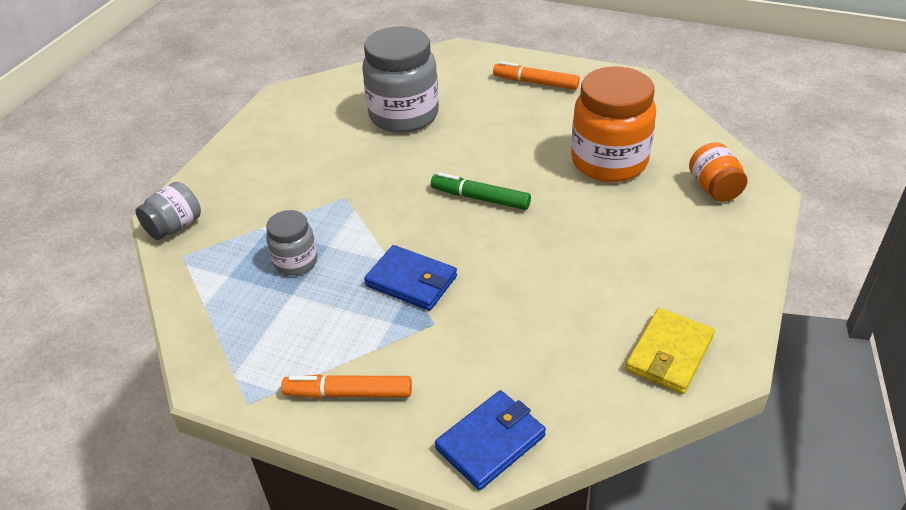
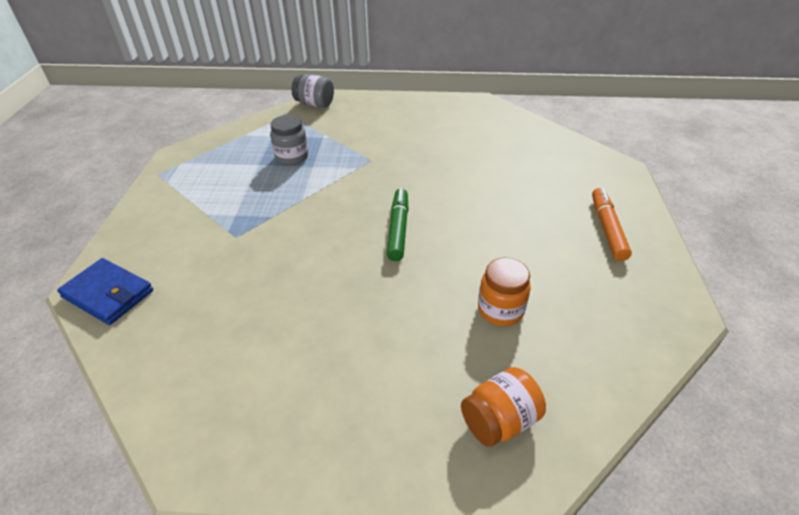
camera: 70 degrees right, 0 degrees up
orange marker [281,374,412,398] -> none
grey jar [362,26,439,133] -> none
blue wallet [364,245,457,311] -> none
orange jar [571,66,656,182] -> orange jar [478,258,531,326], size x0.52
yellow wallet [625,308,715,394] -> none

